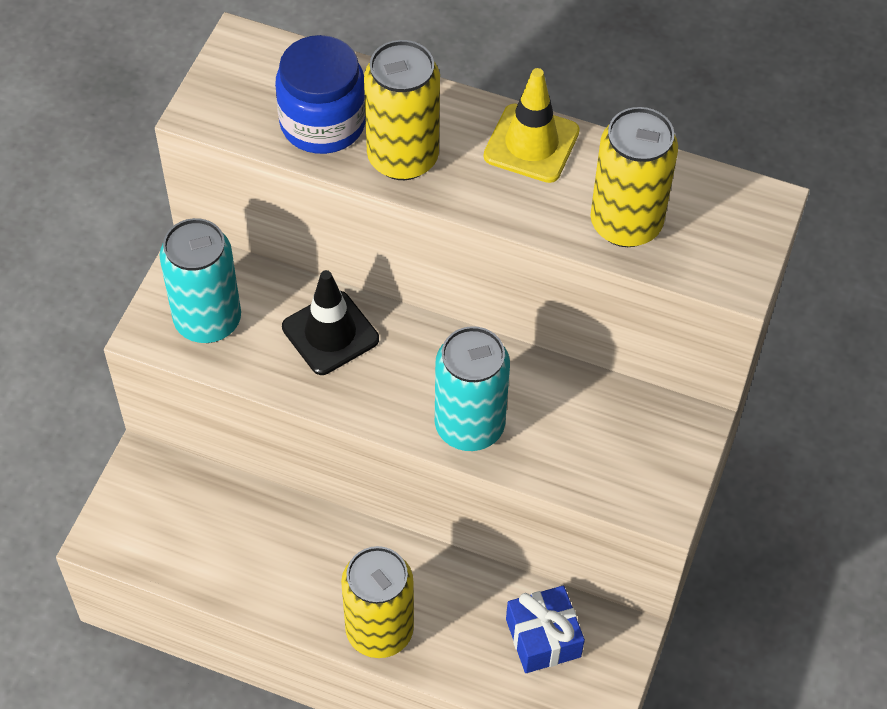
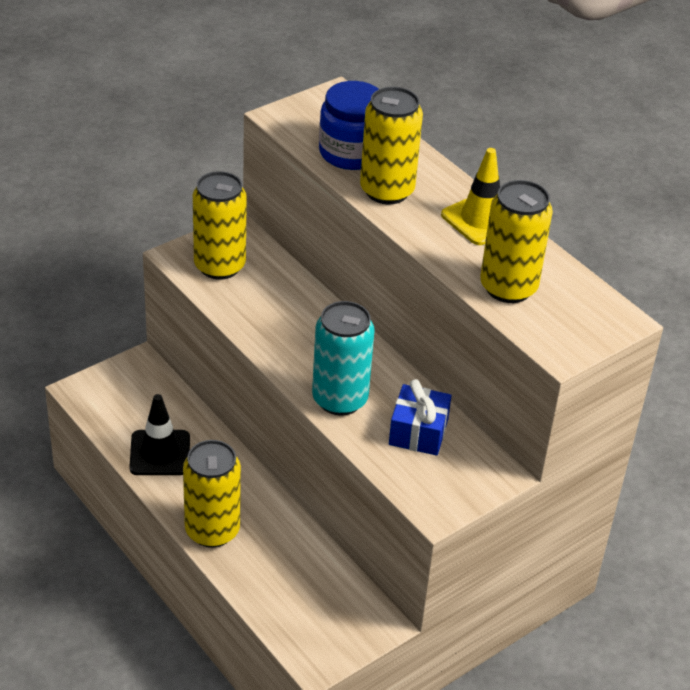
camera: 30 degrees right, 15 degrees down
turquoise can [160,218,241,343] -> yellow can [193,171,247,280]
black traffic cone [282,270,379,375] -> black traffic cone moved to [129,394,190,475]
blue gift [506,585,585,673] -> blue gift moved to [389,379,451,456]

